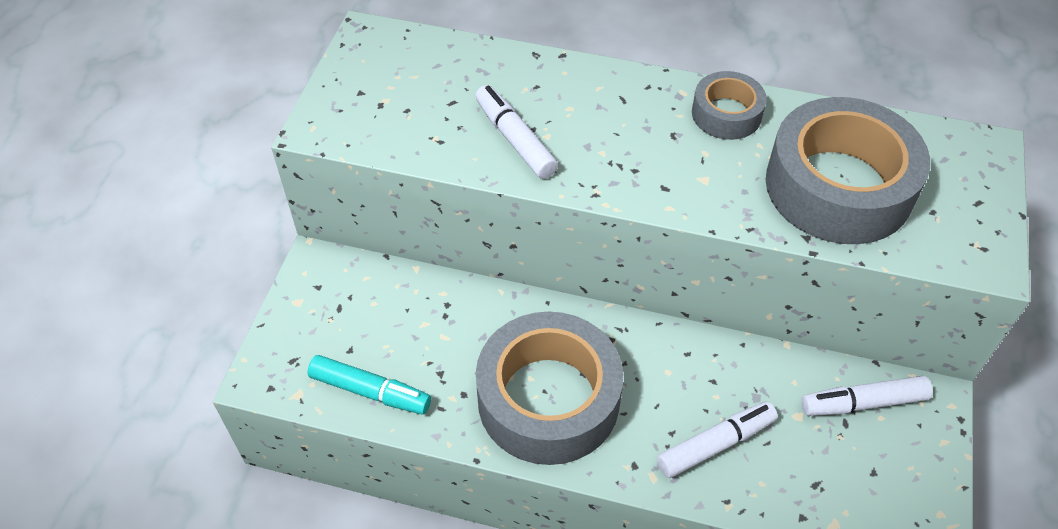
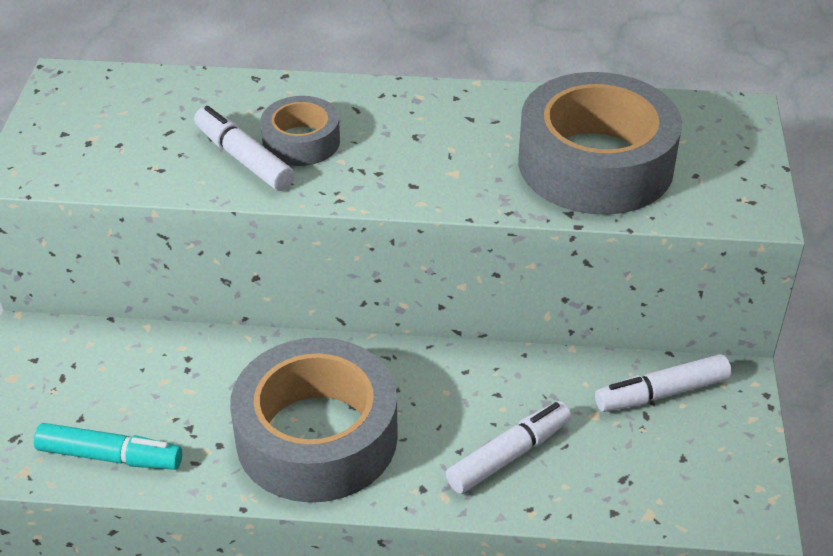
camera: 10 degrees left, 10 degrees down
grey tape [692,71,767,140] -> grey tape moved to [261,96,340,166]

